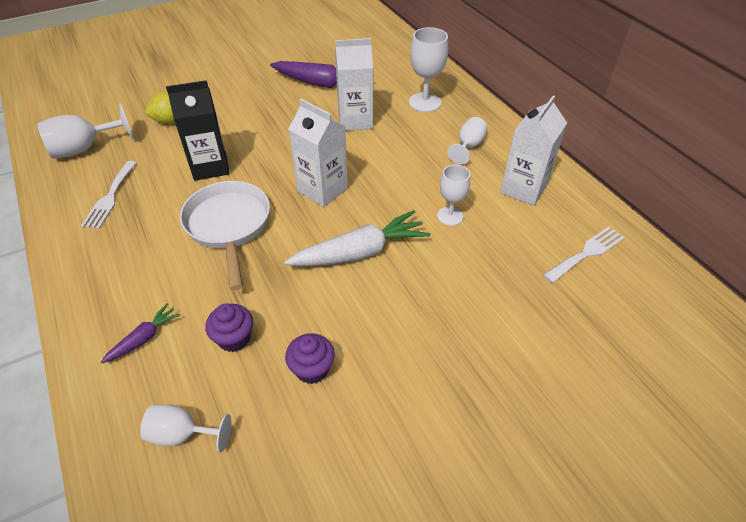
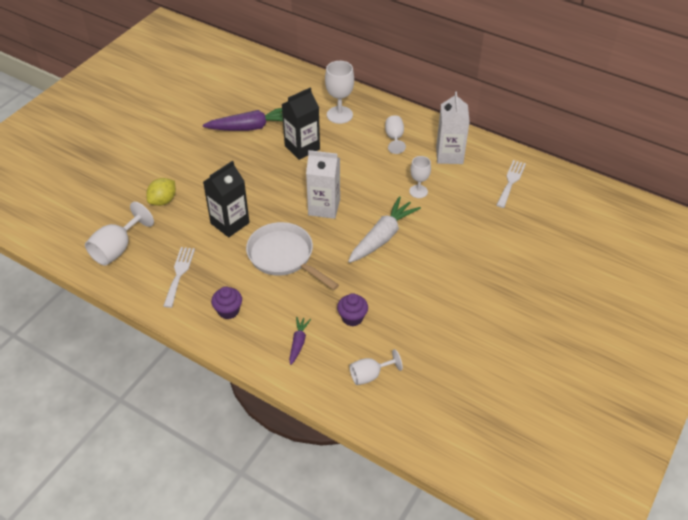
camera: 30 degrees left, 0 degrees up
white fork [81,161,137,229] -> white fork turned 150 degrees counterclockwise [163,247,195,308]
purple cupcake [285,333,334,384] -> purple cupcake moved to [211,286,242,319]
white carton [335,38,373,131] -> black carton [282,87,320,160]

